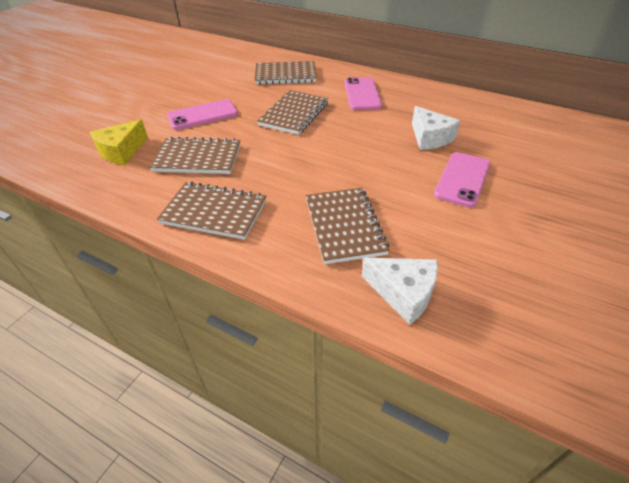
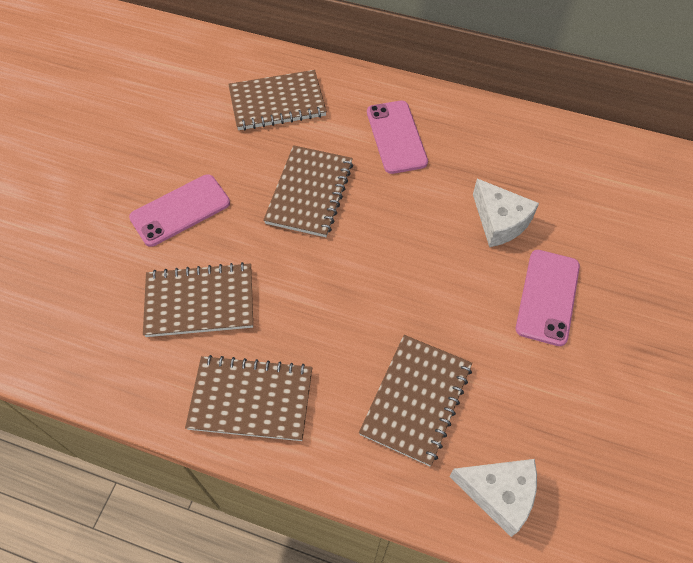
camera: 10 degrees left, 15 degrees up
yellow cheese [90,119,148,165] -> none
brown notebook [305,188,389,264] -> brown notebook turned 45 degrees clockwise [359,335,472,466]

